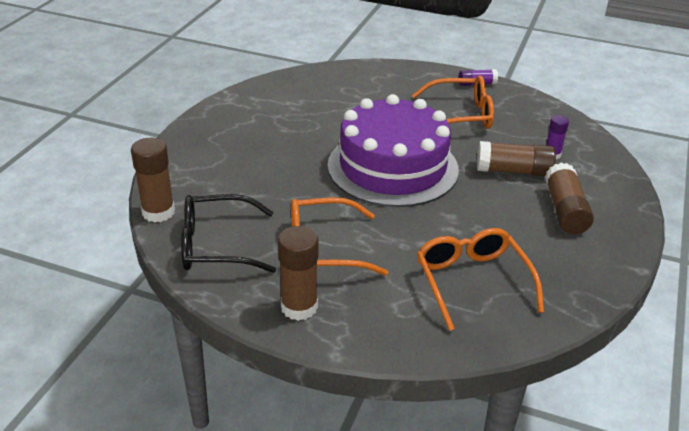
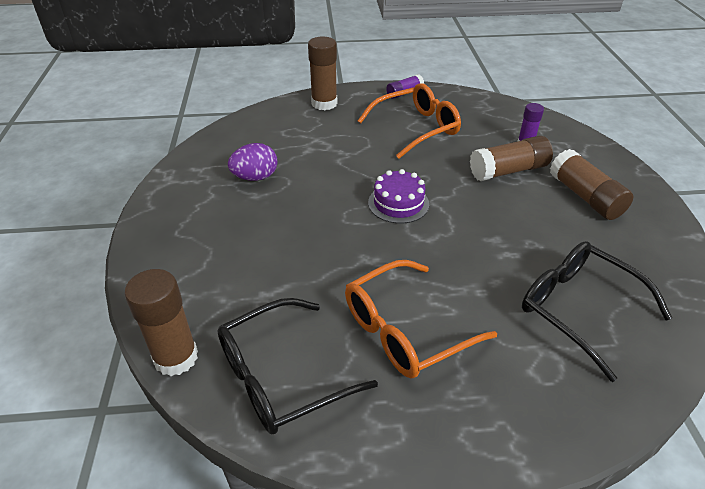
camera: 25 degrees left, 5 degrees up
brown glue stick [278,226,319,321] -> brown glue stick moved to [308,37,337,110]
purple cake [328,94,459,207] -> purple cake [368,169,429,224], size x0.42
orange glasses [417,228,544,331] -> black glasses [522,241,672,382]
none -> purple egg [228,143,278,181]

